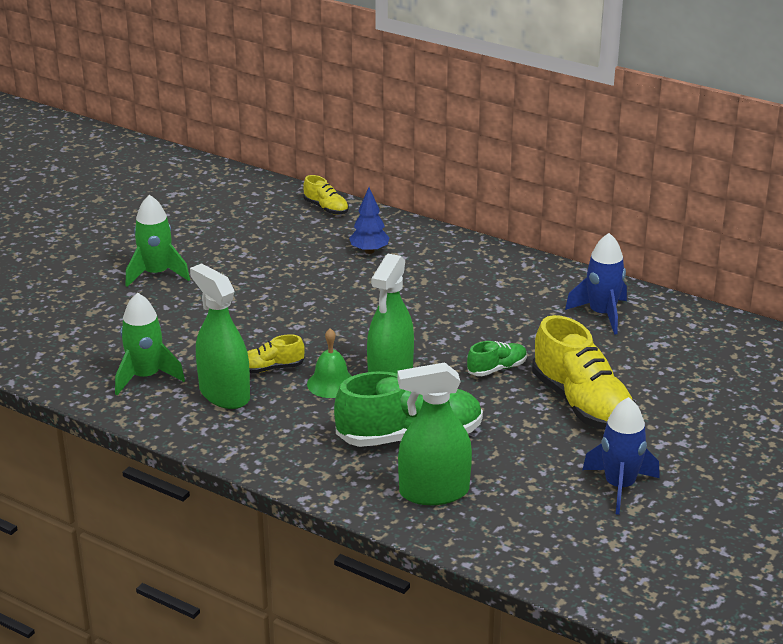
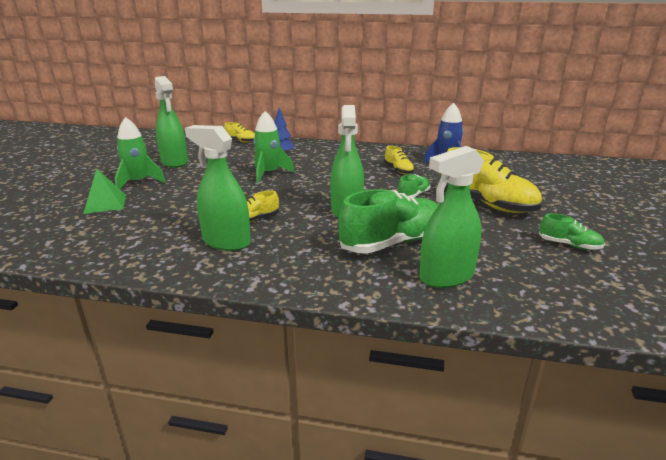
camera: 20 degrees left, 5 degrees down
green rocket [115,292,185,395] -> green rocket moved to [253,111,294,183]
green bell [307,328,352,398] -> none
blue rocket [582,397,660,515] -> green shoe [539,213,605,250]
none -> green pyramid [83,169,126,214]
none -> green spray bottle [155,76,188,168]
none -> yellow shoe [384,146,414,174]

